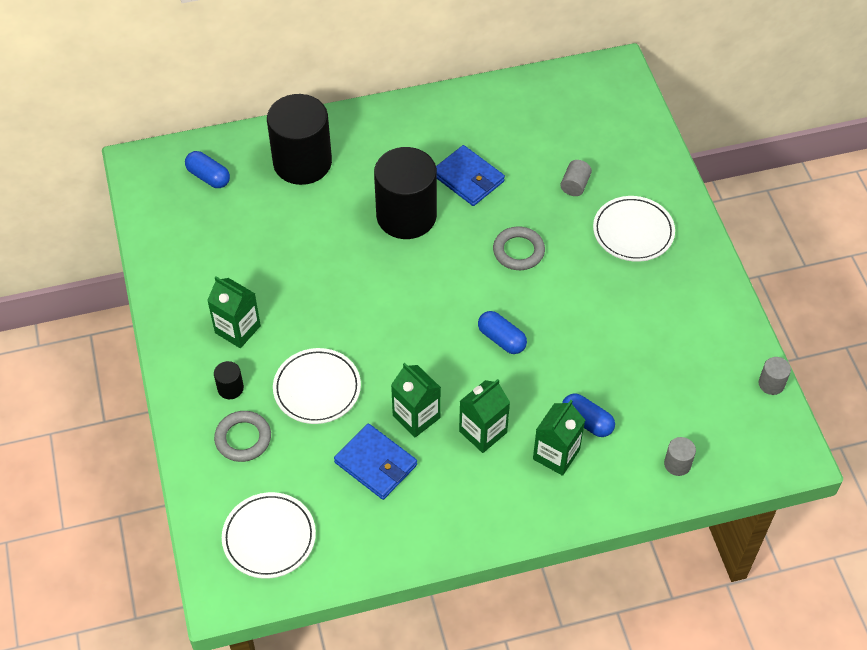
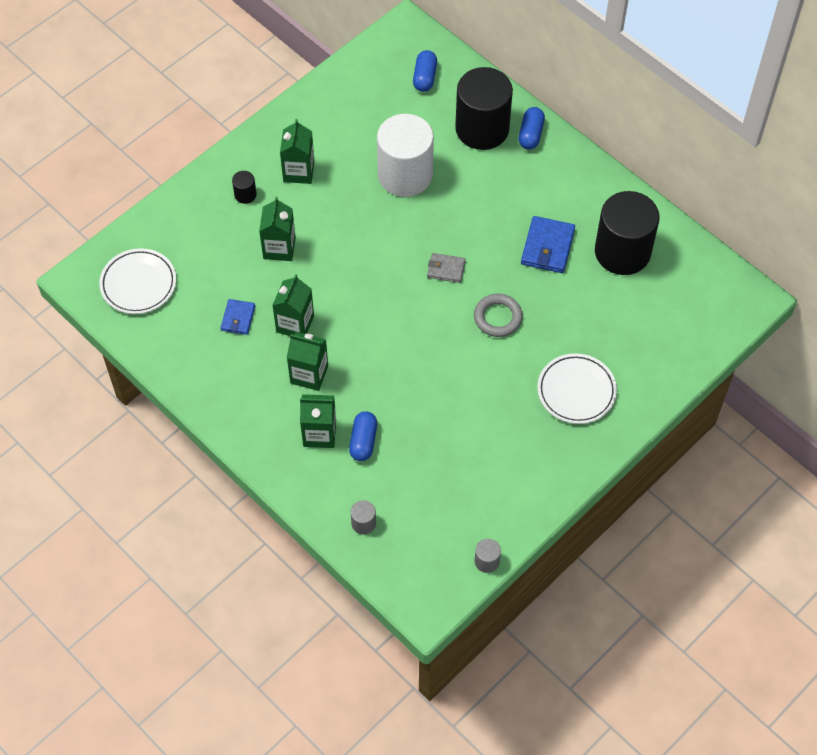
camera: 60 degrees right, 5 degrees up
grey ring [214,411,271,462] -> none
white plate [273,348,361,424] -> green carton [259,197,296,261]
blue wallet [334,424,417,500] -> blue wallet [221,299,255,335], size x0.62
black cylinder [374,147,437,239] -> black cylinder moved to [595,191,660,275]
blue capsule [478,311,527,354] -> blue capsule moved to [518,107,545,149]
grey cylinder [560,160,592,196] -> none
none -> white cylinder [377,114,434,197]
none -> grey wallet [427,253,466,283]

